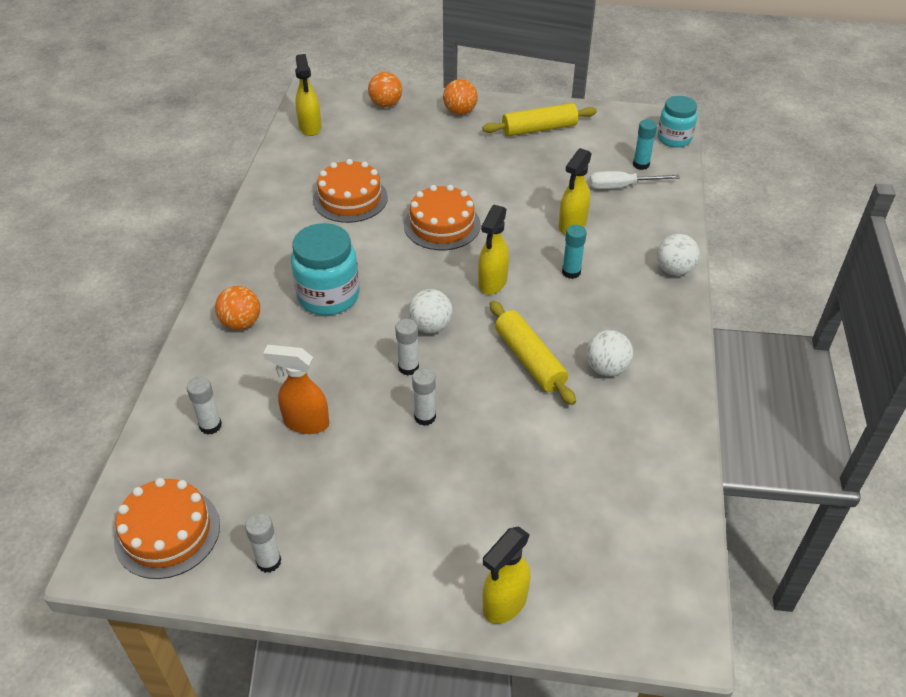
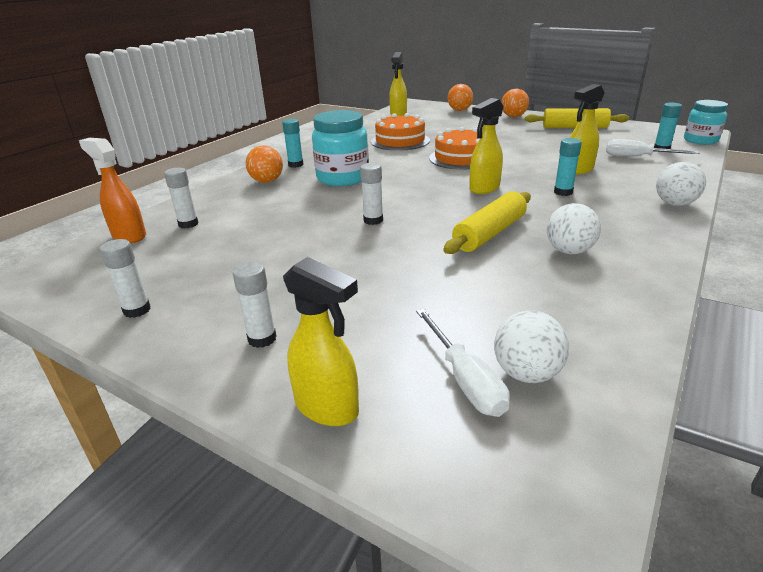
camera: 25 degrees right, 15 degrees down
orange cake [114,478,220,579] -> none
orange spray bottle [263,345,329,434] -> orange spray bottle moved to [79,138,146,243]
white ball [408,289,453,333] -> white ball moved to [494,311,569,383]
white glue stick [412,368,436,426] -> white glue stick moved to [233,262,276,348]
yellow spray bottle [483,527,531,624] -> yellow spray bottle turned 120 degrees counterclockwise [283,257,359,426]
yellow rolling pin [490,301,576,405] -> yellow rolling pin turned 45 degrees clockwise [443,191,531,254]
none -> turquoise glue stick [282,119,304,168]
none -> white screwdriver [416,309,510,417]

